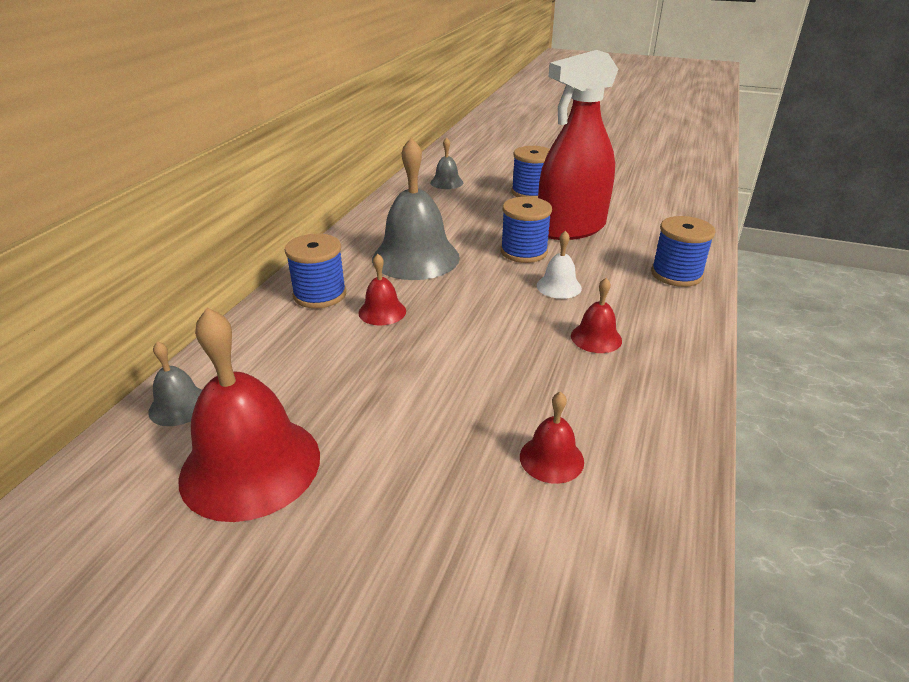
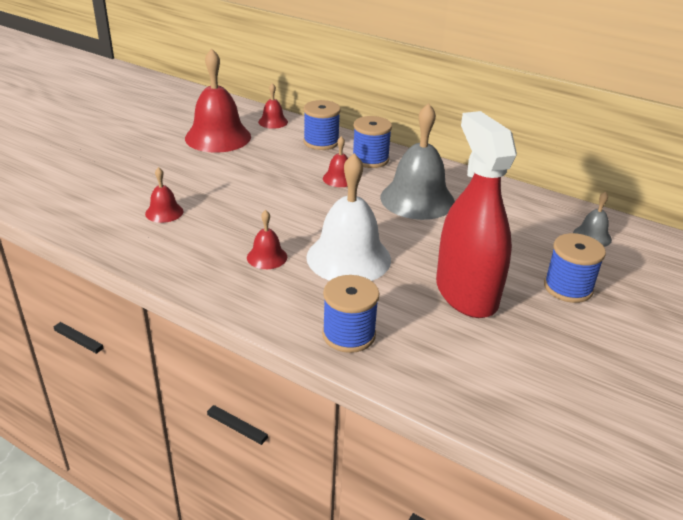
camera: 100 degrees right, 0 degrees up
grey bell [148,341,202,426] -> red bell [258,83,288,129]
blue spool [501,197,552,263] -> blue spool moved to [303,100,341,150]
white bell [537,230,582,299] -> white bell [306,153,391,281], size x2.11

